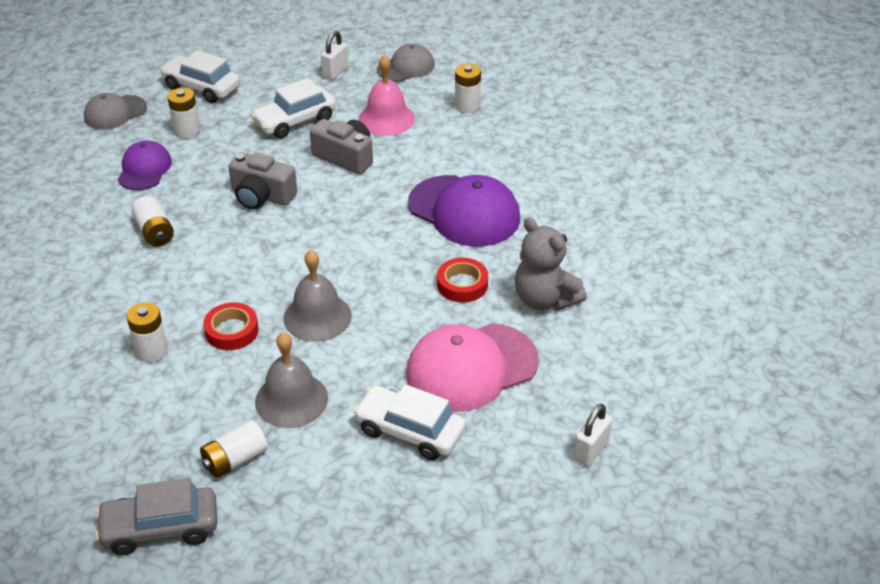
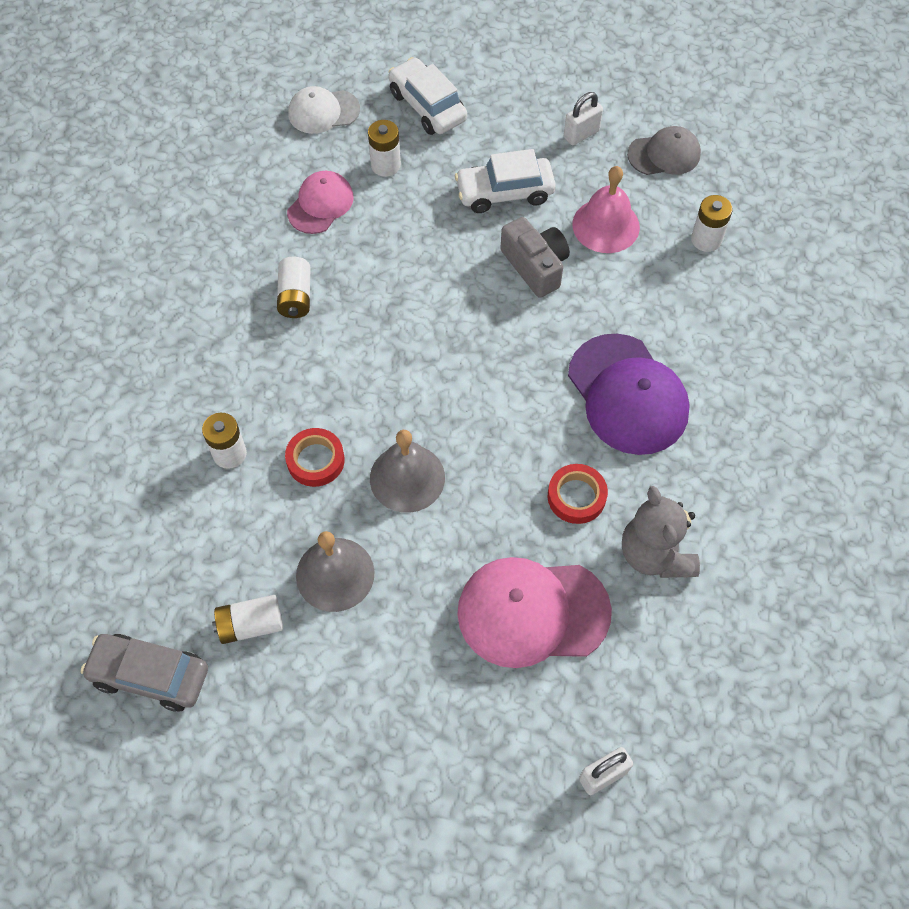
camera: 25 degrees right, 20 degrees up
grey cap [84,93,147,130] -> white cap [288,86,360,134]
purple cap [118,141,172,190] -> pink cap [287,171,354,234]
grey camera [228,152,297,210] -> none
white car [353,384,466,460] -> none

